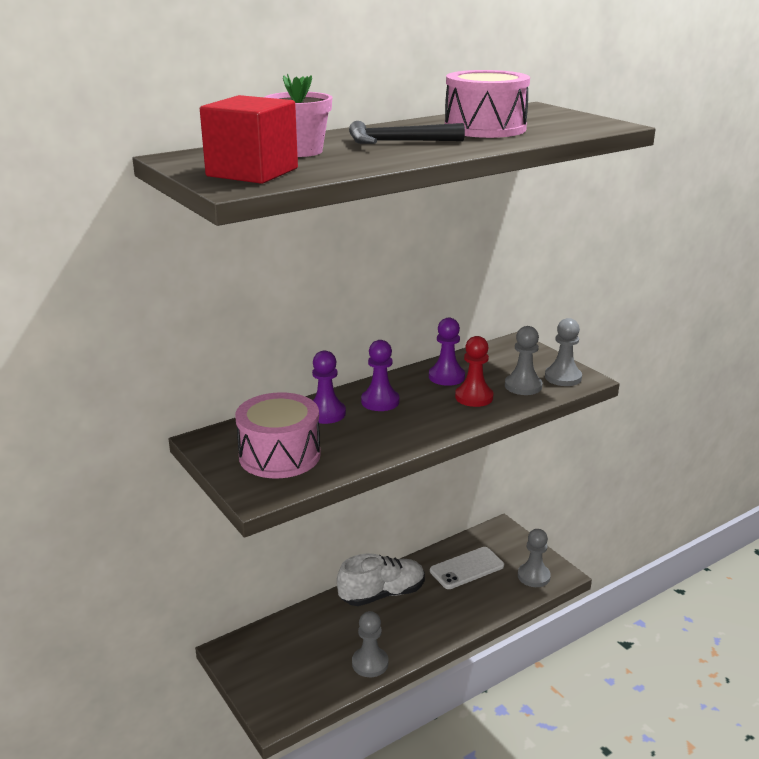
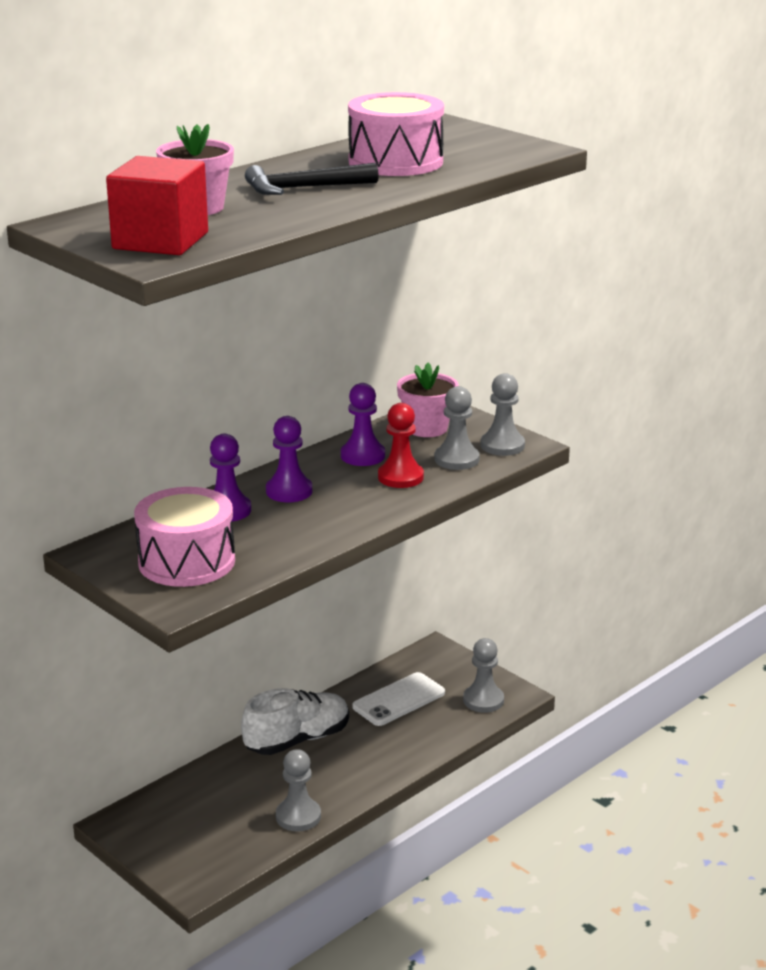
camera: 10 degrees left, 0 degrees up
none -> pink flower pot [397,363,459,437]

